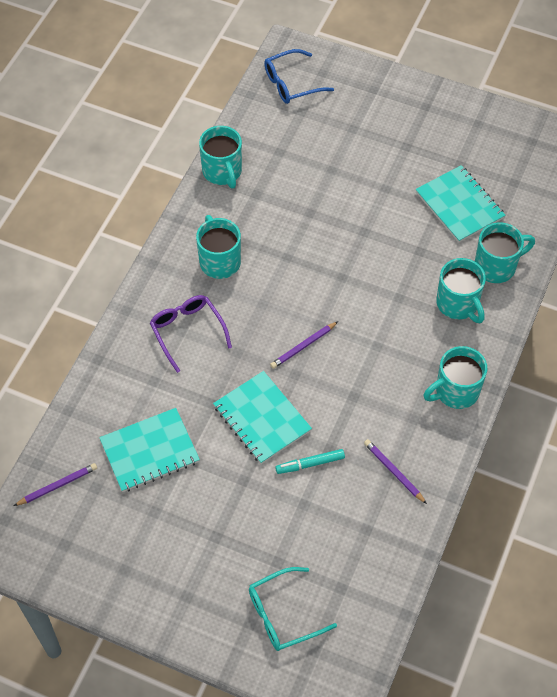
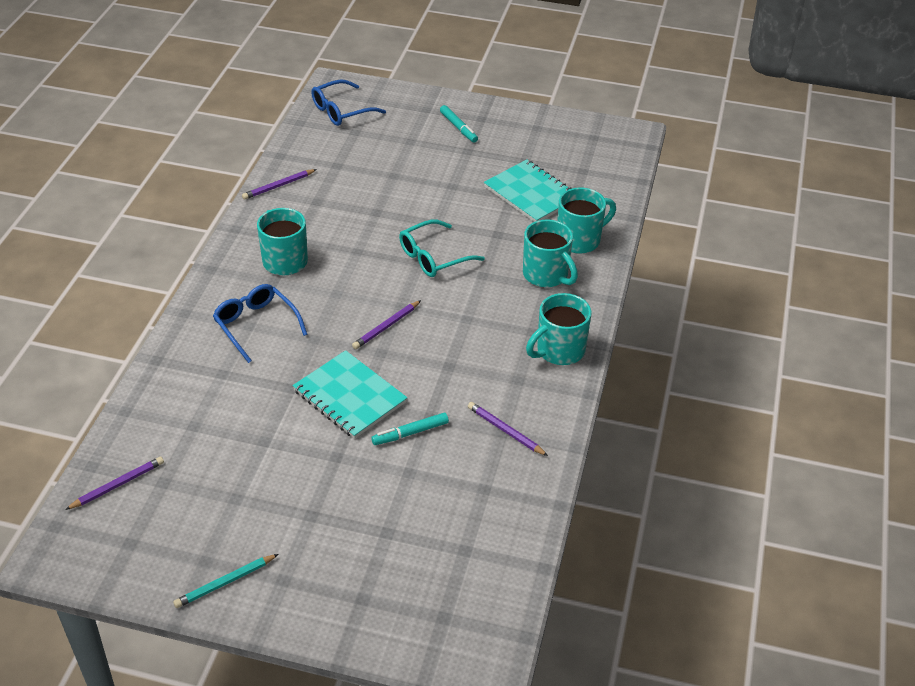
camera: 10 degrees left, 15 degrees down
turquoise notebook [99,408,200,492] -> none
purple glasses [150,295,232,373] -> blue glasses [213,284,308,363]
turquoise mug [199,126,242,189] -> purple pencil [242,169,317,200]
turquoise glasses [249,567,337,651] -> turquoise glasses moved to [399,220,485,277]
none -> turquoise pencil [173,554,278,608]
none -> turquoise marker [440,105,478,143]

